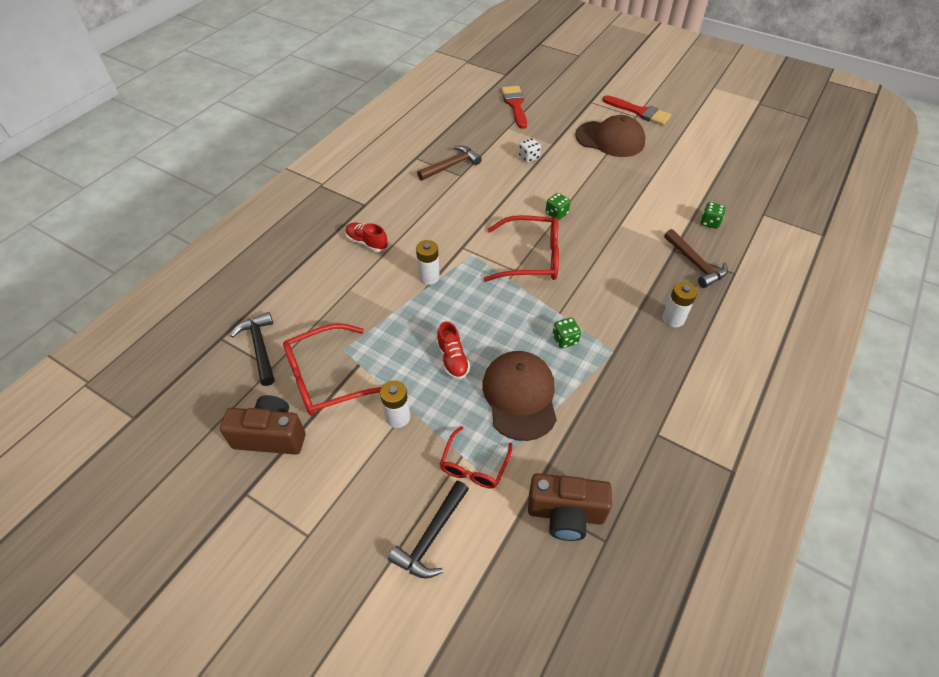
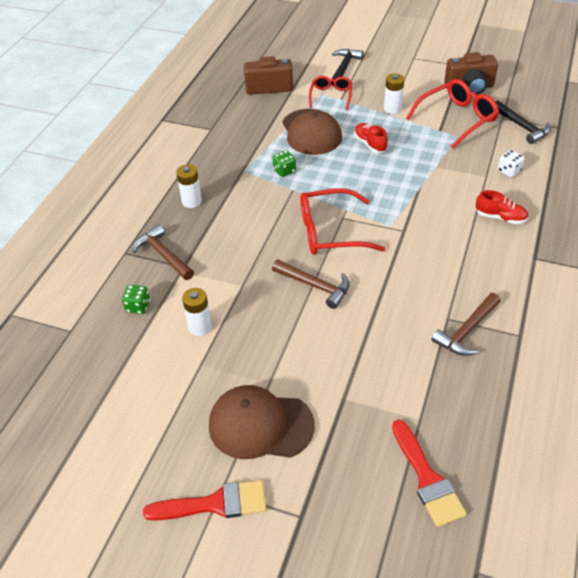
camera: 170 degrees right, 5 degrees down
white battery [416,240,440,285] -> white battery moved to [182,288,212,336]
white dice [519,138,541,163] -> white dice moved to [498,150,524,177]
green dice [546,193,570,220] -> brown hammer [272,259,350,309]
red brush [603,95,671,125] -> red brush turned 150 degrees clockwise [143,480,266,521]

